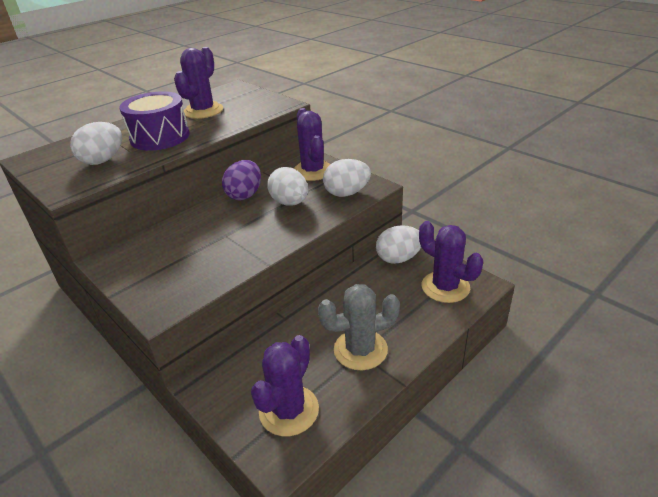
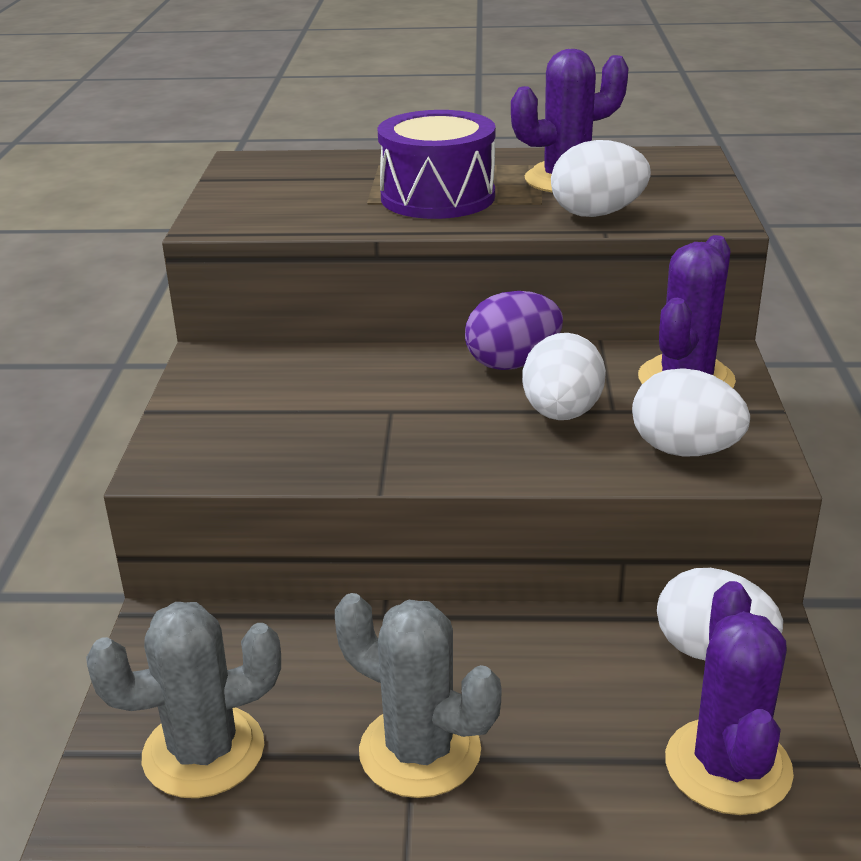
camera: 45 degrees right, 5 degrees down
white egg [70,122,122,165] -> white egg moved to [551,140,651,217]
purple cactus [251,335,319,436] -> grey cactus [86,602,281,798]

